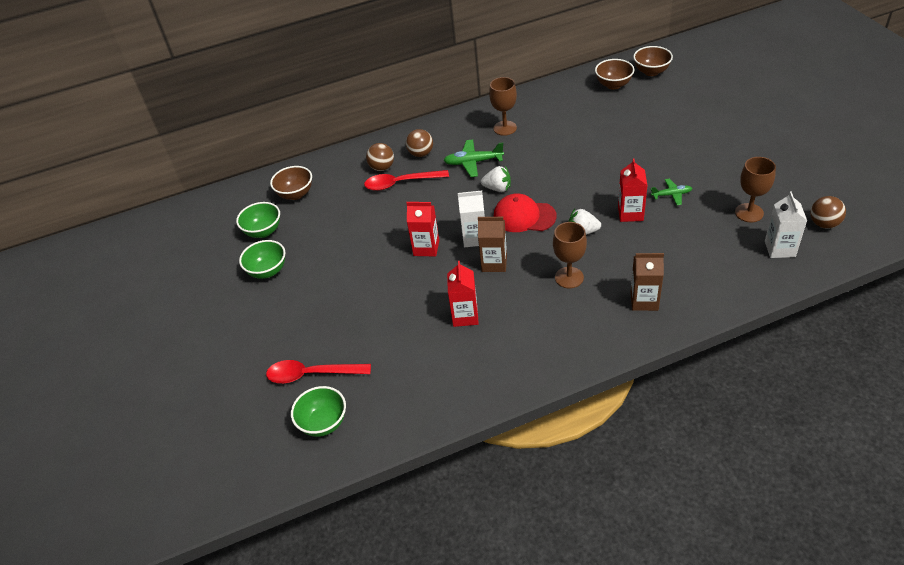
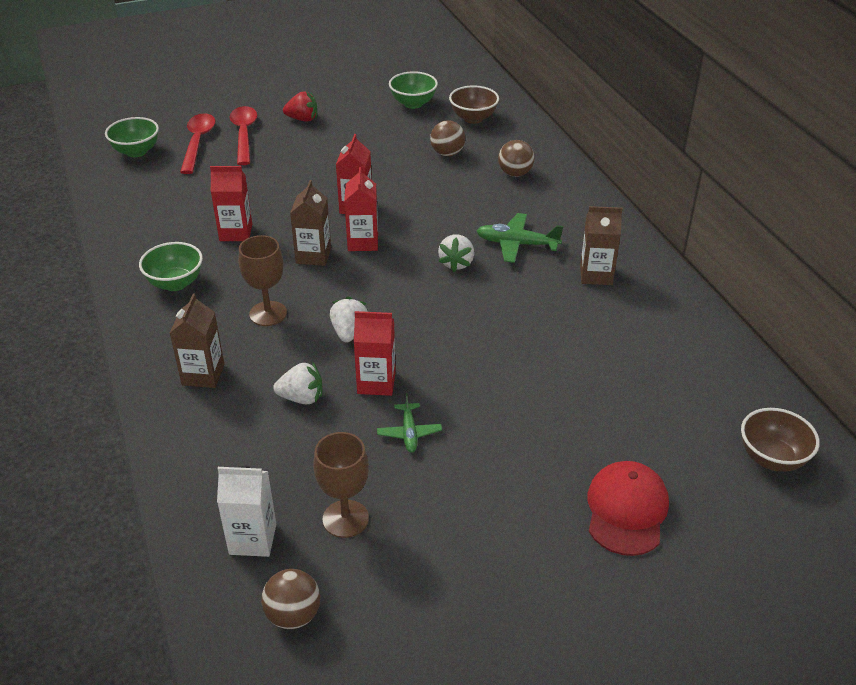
camera: 85 degrees right, 5 degrees down
green bowl [239,240,285,279] -> green bowl moved to [139,242,203,291]
red spoon [364,170,449,191] -> red spoon moved to [230,106,257,165]
brown ball [406,129,433,157] -> brown ball moved to [430,120,465,156]
green plane [443,140,504,177] -> green plane turned 75 degrees counterclockwise [477,213,563,263]
white carton [458,191,485,247] -> red carton [344,167,378,251]
brown goblet [489,77,517,136] -> brown carton [580,206,622,285]
red cap [494,193,557,232] -> red cap moved to [587,461,669,556]
brown bowl [595,59,634,90] -> none
none -> white strawberry [273,362,323,404]
none -> red strawberry [283,91,317,122]

